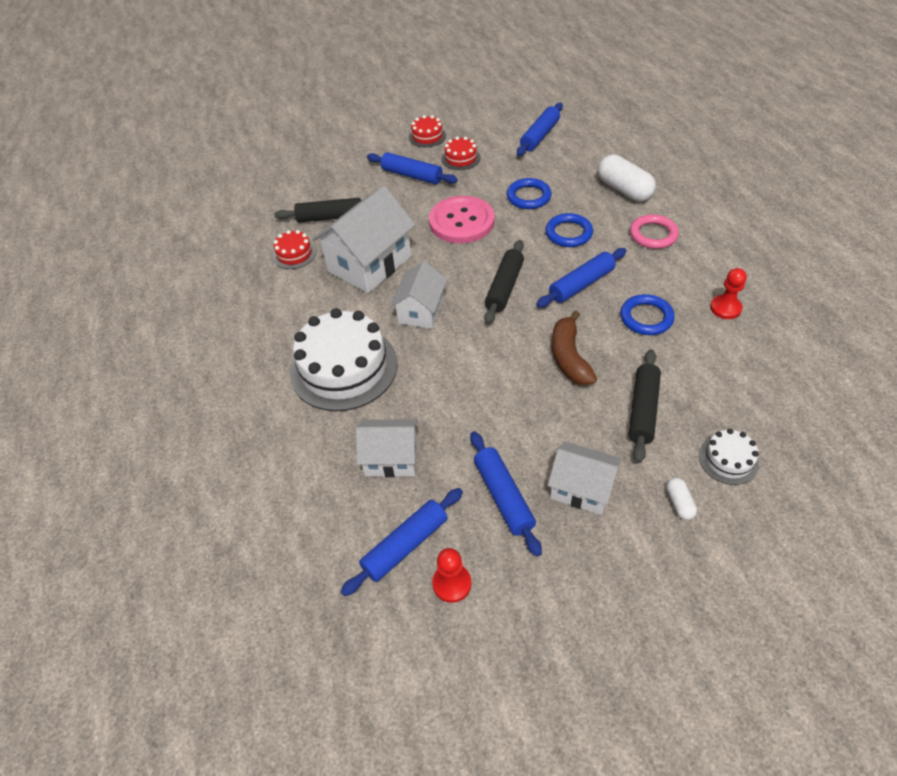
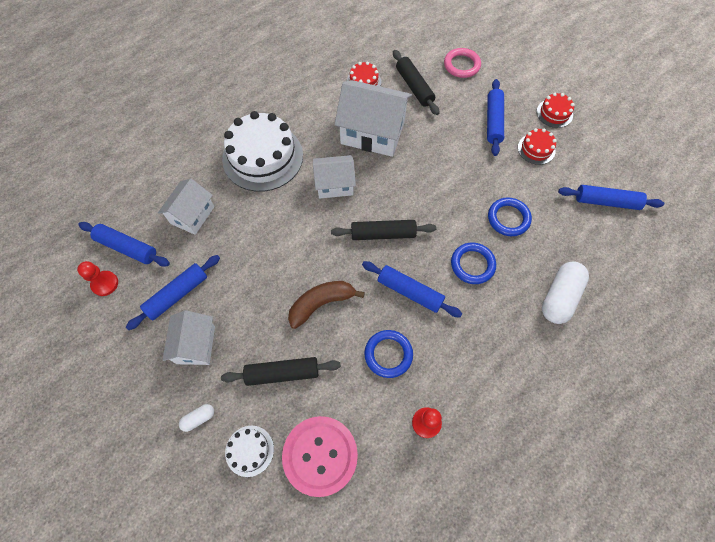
camera: 65 degrees right, 15 degrees up
white house [356,419,418,477] -> white house turned 45 degrees clockwise [158,178,214,235]
pink button [429,196,494,243] -> pink button moved to [282,416,358,497]
pink ring [630,214,679,249] -> pink ring moved to [444,48,481,78]

